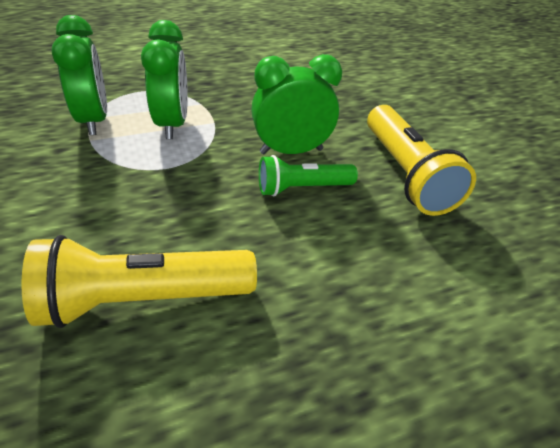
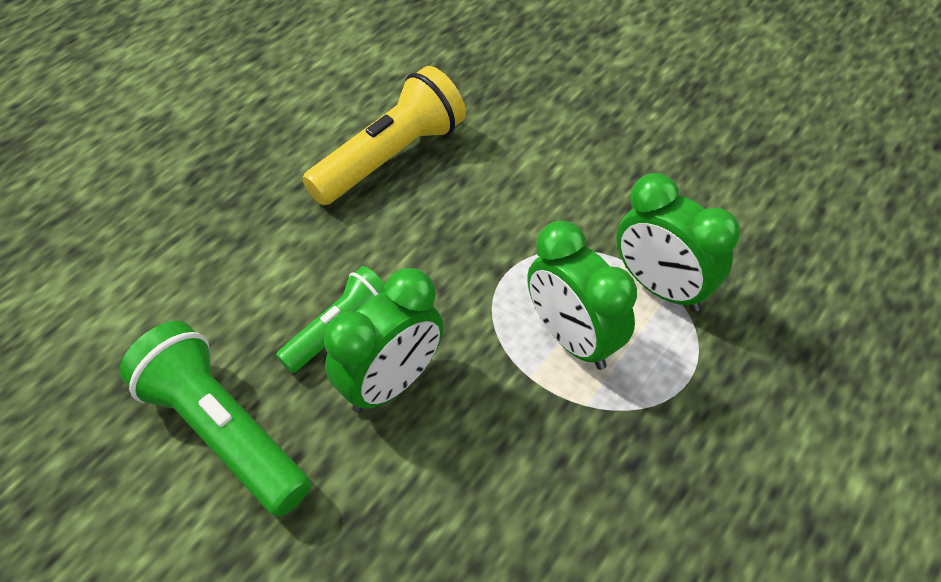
camera: 150 degrees right, 10 degrees up
yellow flashlight [367,105,476,216] -> green flashlight [119,321,311,517]

